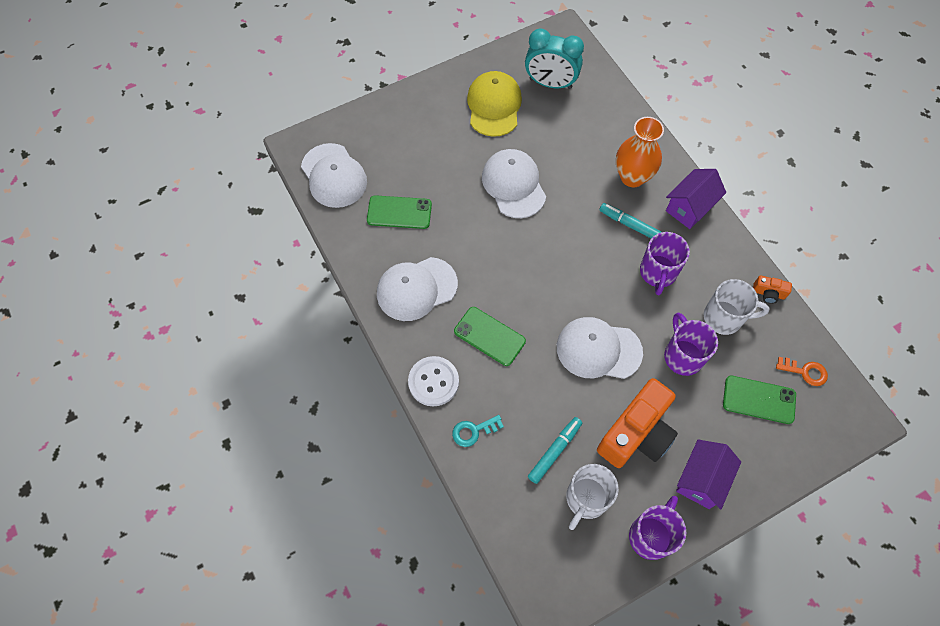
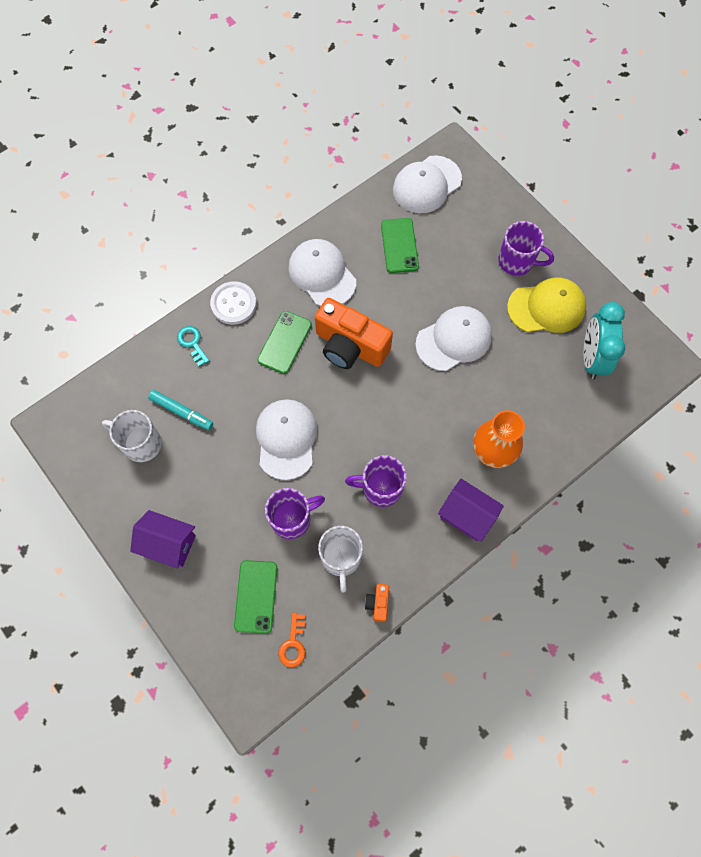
camera: 80 degrees right, 5 degrees up
orange camera [597,378,678,468] -> orange camera moved to [315,298,393,369]
turquoise marker [599,203,661,238] -> none
purple mug [629,496,687,560] -> purple mug moved to [498,221,554,276]

